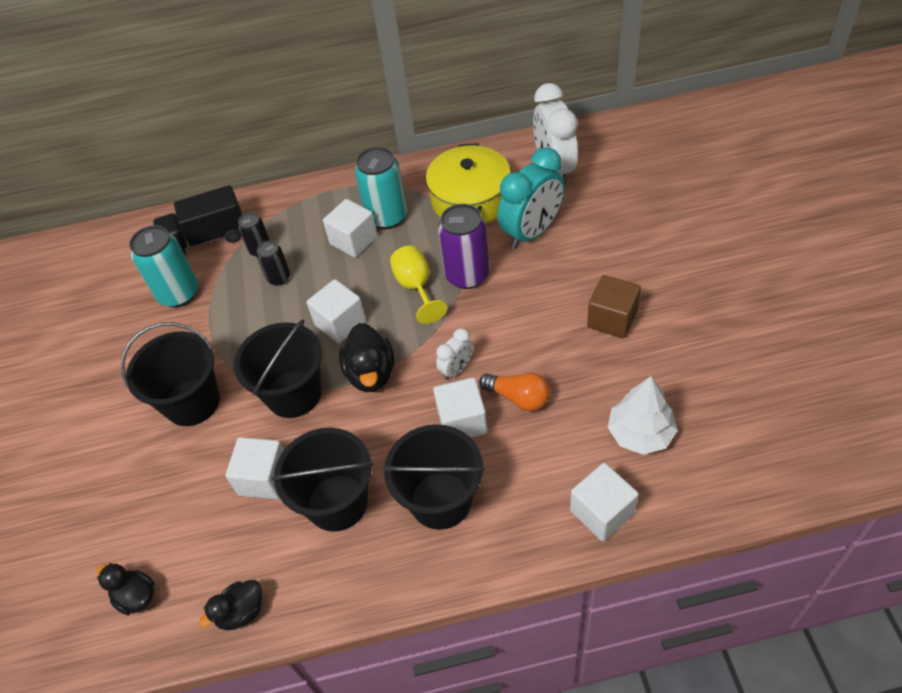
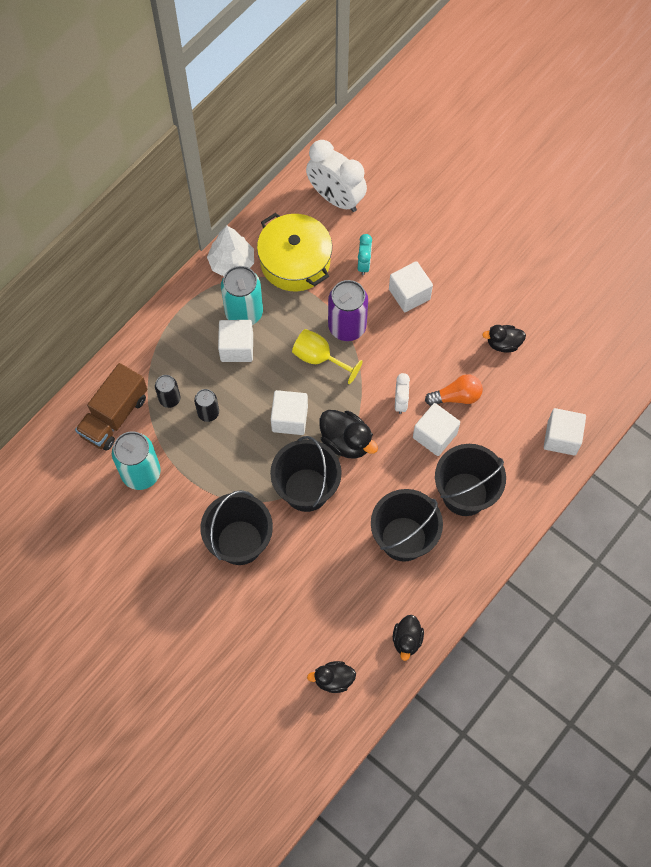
camera: 45 degrees left, 15 degrees up
black truck [153,185,243,255] -> brown truck [75,363,147,451]
white cube [226,437,284,499] -> white cube moved to [389,261,433,312]
turquoise clock [498,147,565,249] -> turquoise clock [358,234,372,275], size x0.50
brown cube [587,275,641,339] -> none
white tree [608,376,678,455] -> white tree moved to [207,226,254,276]
none -> black duck [483,325,526,353]

